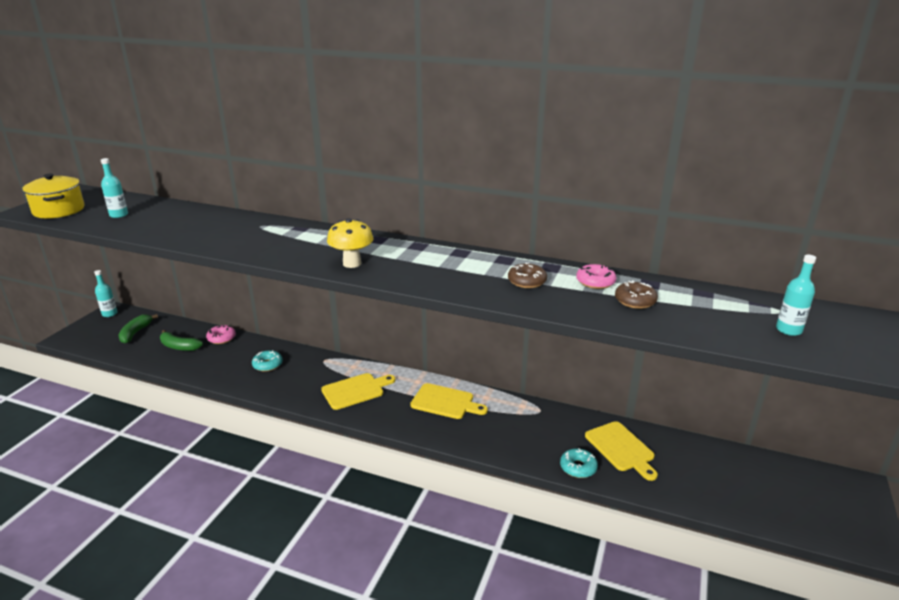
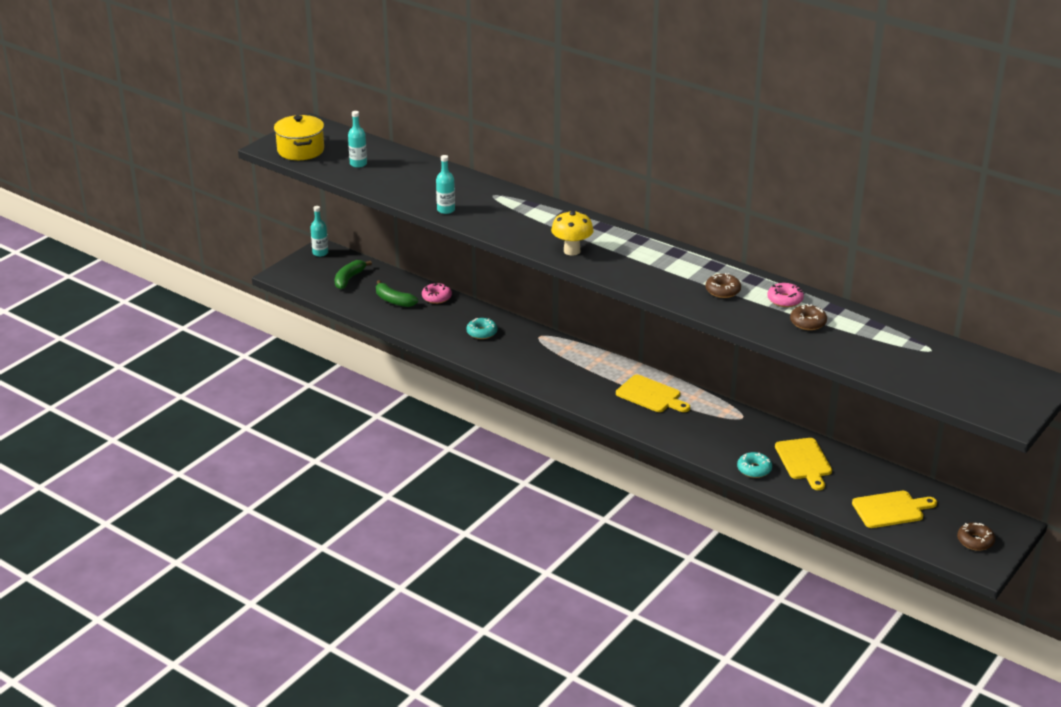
camera: 15 degrees right, 5 degrees up
yellow cutting board [321,373,395,410] -> yellow cutting board moved to [852,491,937,528]
turquoise bottle [776,255,816,336] -> turquoise bottle moved to [436,155,455,214]
none -> brown donut [957,522,995,551]

